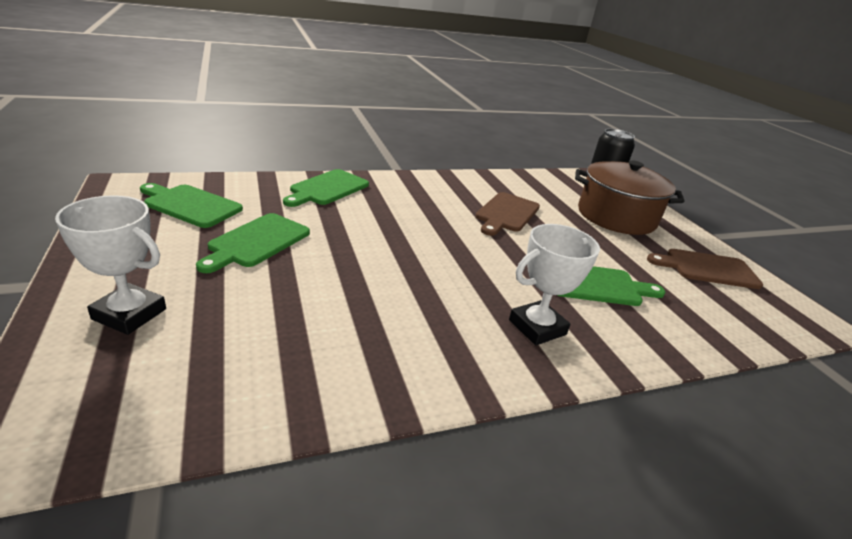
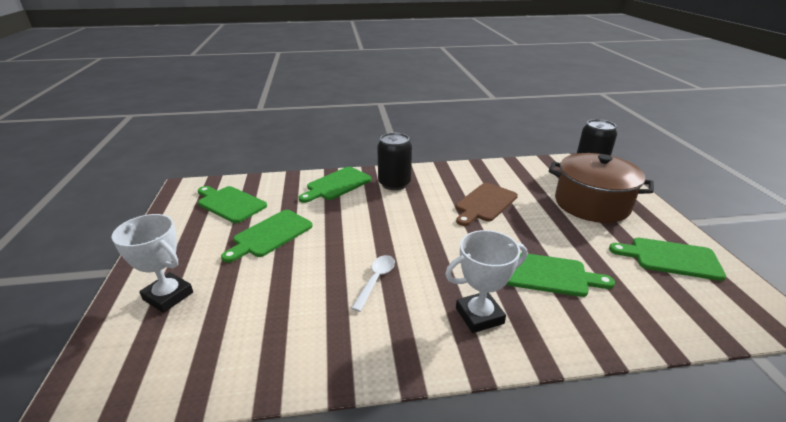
camera: 15 degrees right, 0 degrees up
brown cutting board [647,249,763,289] -> green cutting board [609,238,726,281]
none -> white spoon [351,255,395,312]
none -> black can [377,133,412,190]

